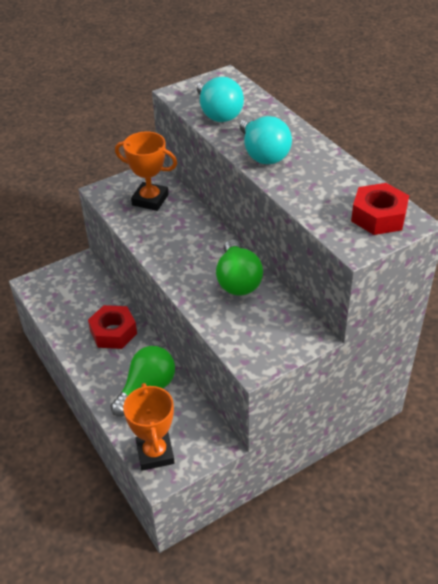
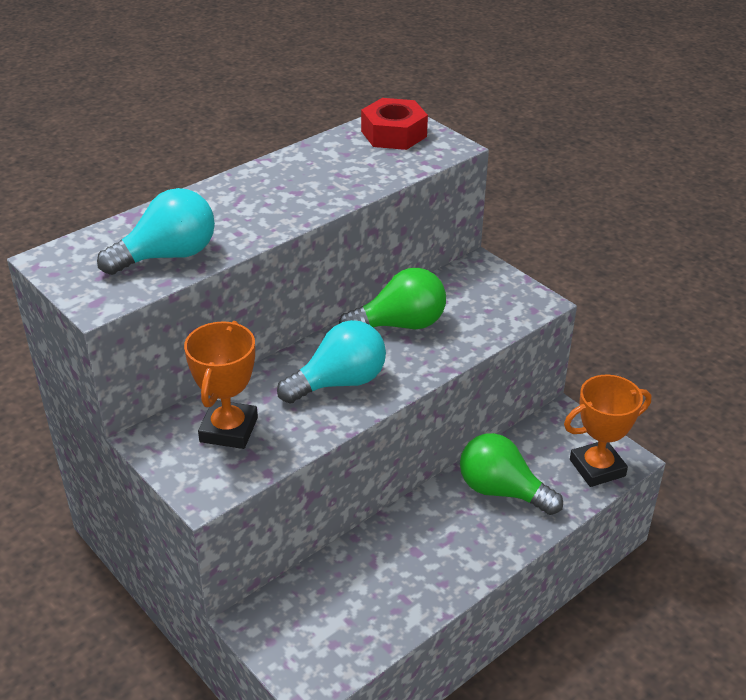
camera: 100 degrees left, 5 degrees down
red nut [88,305,137,349] -> none
turquoise light bulb [240,116,292,164] -> turquoise light bulb moved to [277,320,386,403]

